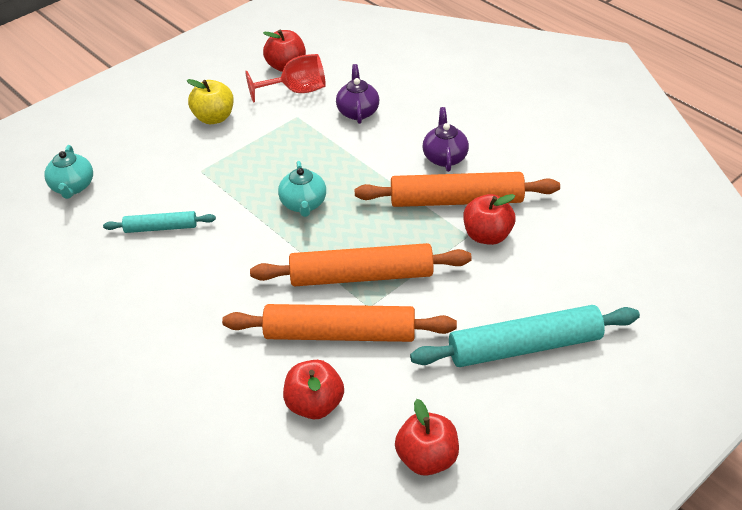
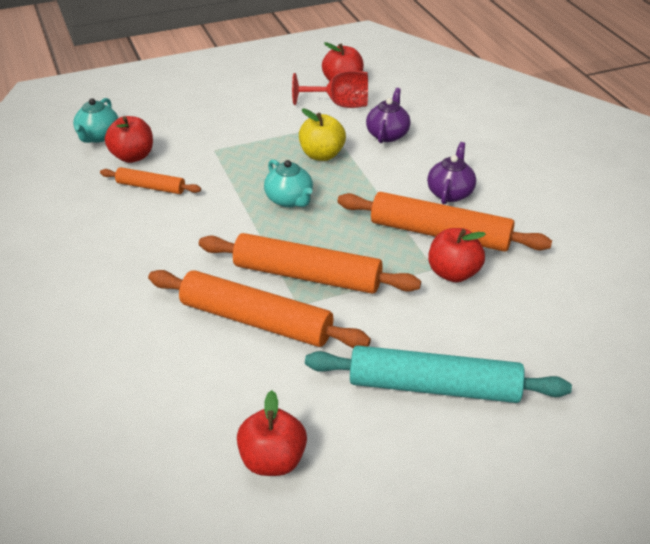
camera: 20 degrees right, 5 degrees down
turquoise rolling pin [103,211,216,233] -> orange rolling pin [100,167,201,194]
yellow apple [186,79,234,124] -> yellow apple moved to [299,108,346,161]
turquoise teapot [278,161,326,217] -> turquoise teapot turned 45 degrees counterclockwise [264,159,313,207]
red apple [283,360,344,419] -> red apple moved to [105,116,153,163]

